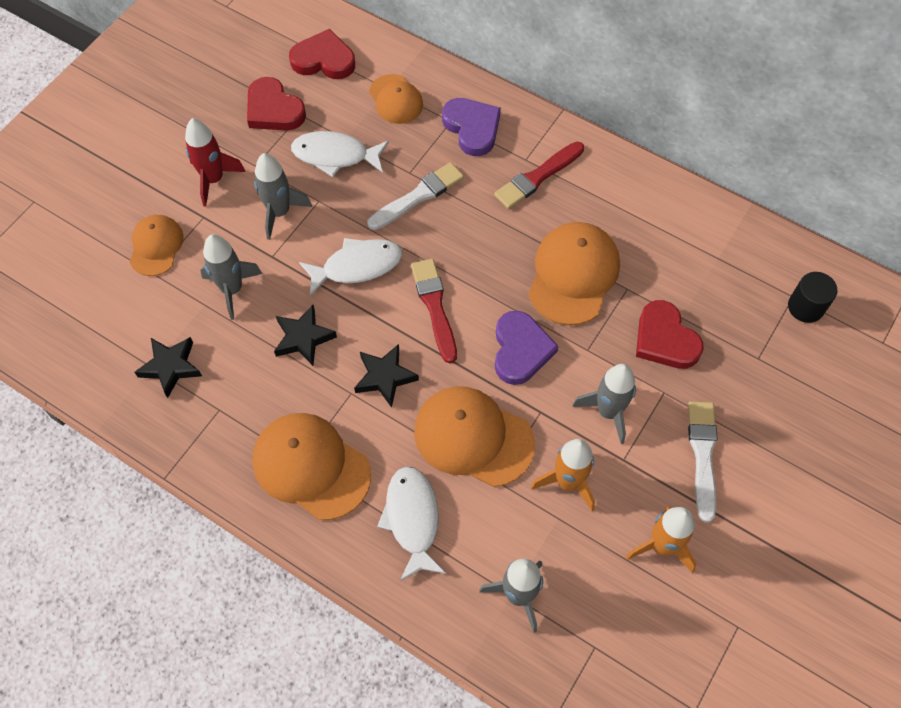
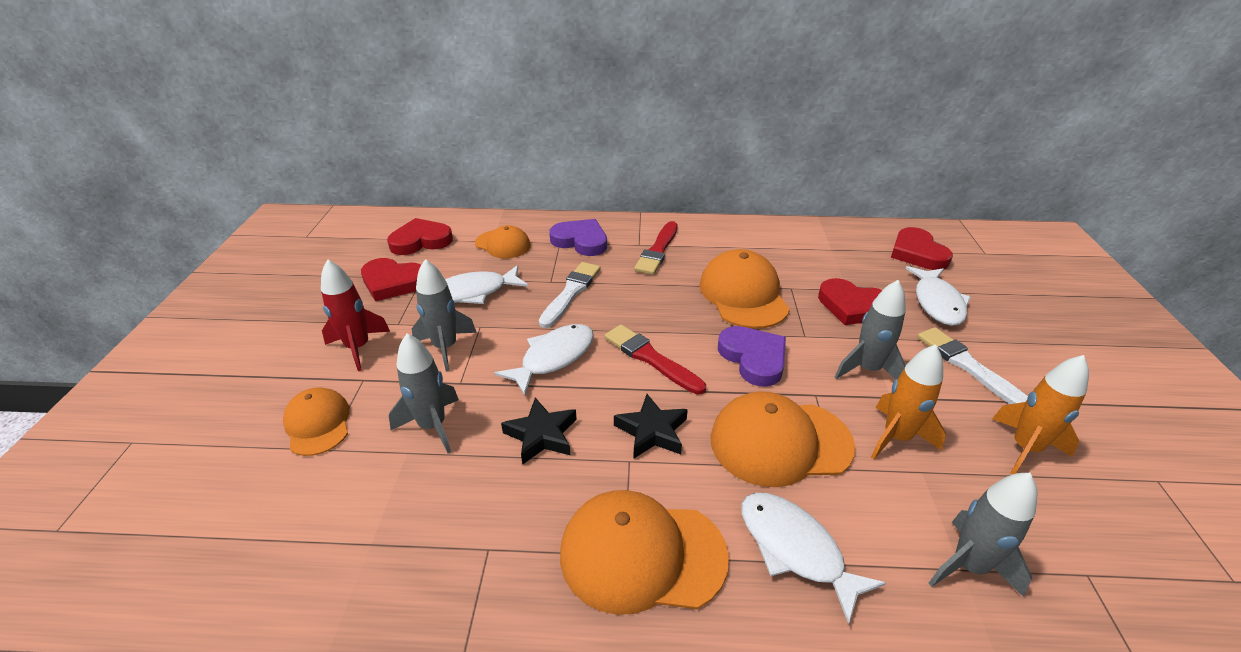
camera: 30 degrees left, 25 degrees down
black star [134,337,202,398] -> none
black cylinder [788,272,838,323] -> red heart [891,227,953,270]
none -> white fish [905,266,971,326]

